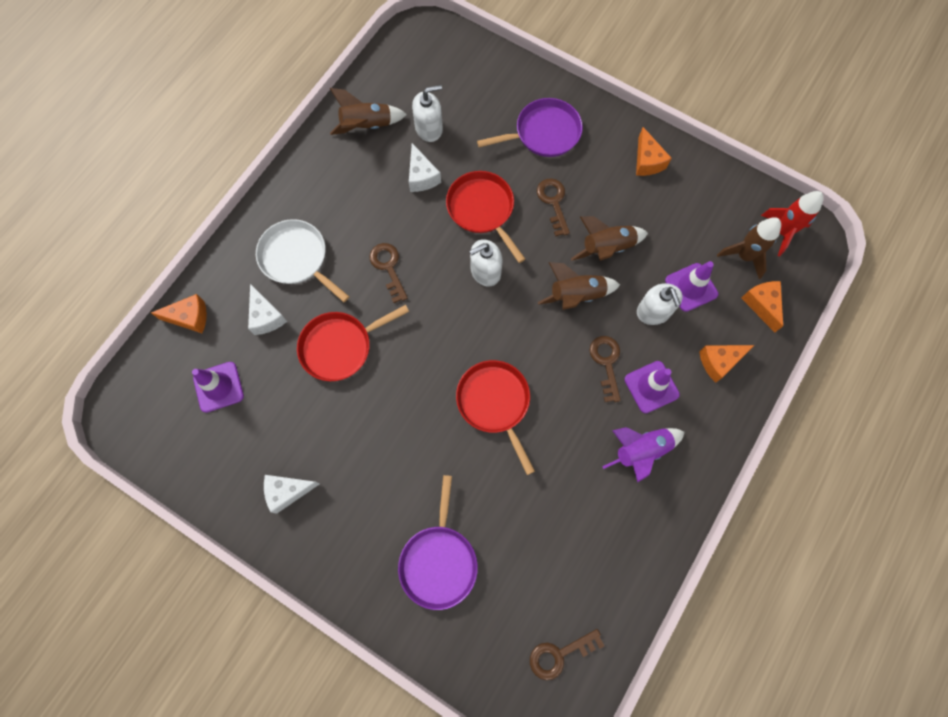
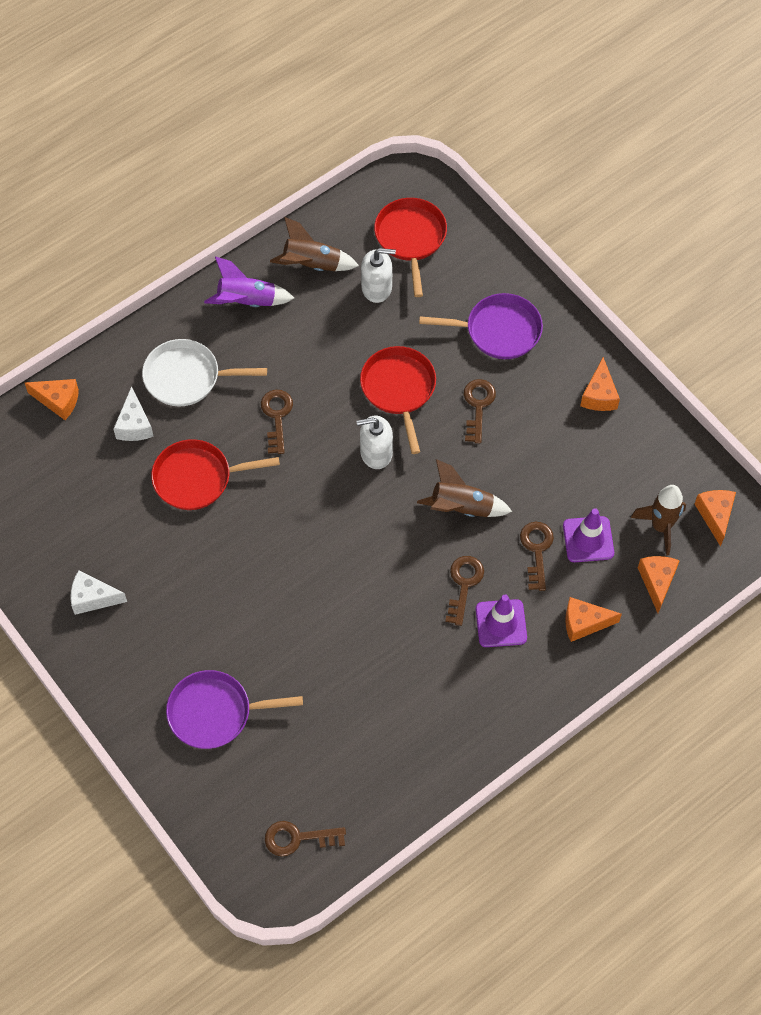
camera: 20 degrees right, 10 degrees down
purple traffic cone [192,362,244,413] -> none
white pan [256,219,350,302] -> white pan turned 60 degrees counterclockwise [142,339,267,407]
purple pan [398,475,478,610] -> purple pan turned 60 degrees clockwise [166,670,303,749]
white cheese [409,143,441,192] -> none
red pan [456,360,535,475] -> red pan moved to [374,198,447,297]
brown rocket [571,216,648,261] -> none
purple rocket [602,427,685,482] -> purple rocket moved to [204,257,294,307]
white soap dispenser [637,283,682,325] -> brown key [520,522,554,591]
red rocket [761,191,824,256] -> orange cheese [695,490,736,547]

